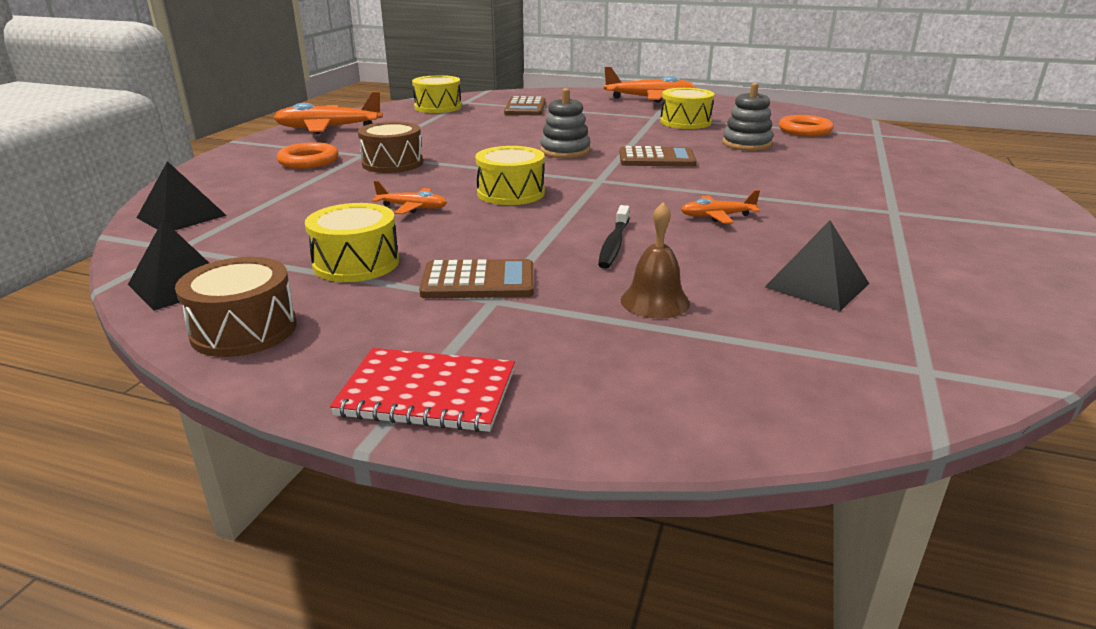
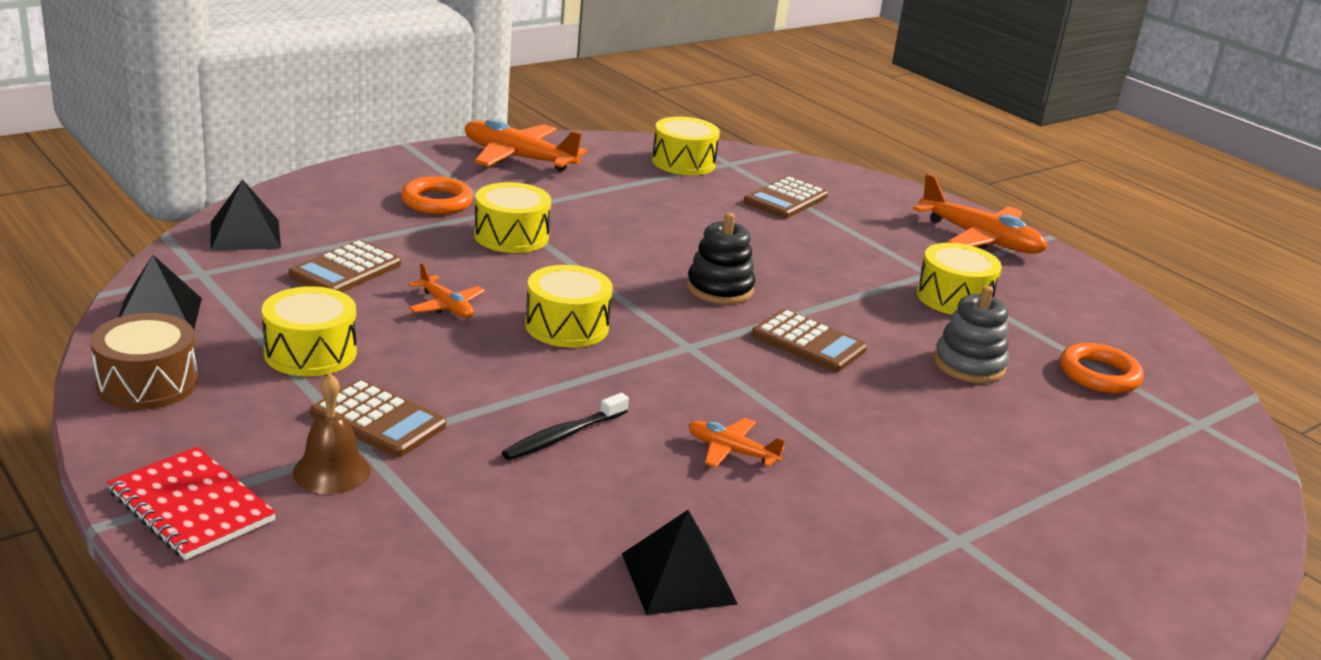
camera: 30 degrees right, 0 degrees up
brown drum [358,121,423,173] -> yellow drum [474,182,551,253]
grey stacking toy [540,88,590,158] -> black stacking toy [687,212,755,304]
brown bell [621,202,690,319] -> brown bell moved to [293,373,371,494]
none -> brown calculator [289,240,401,292]

